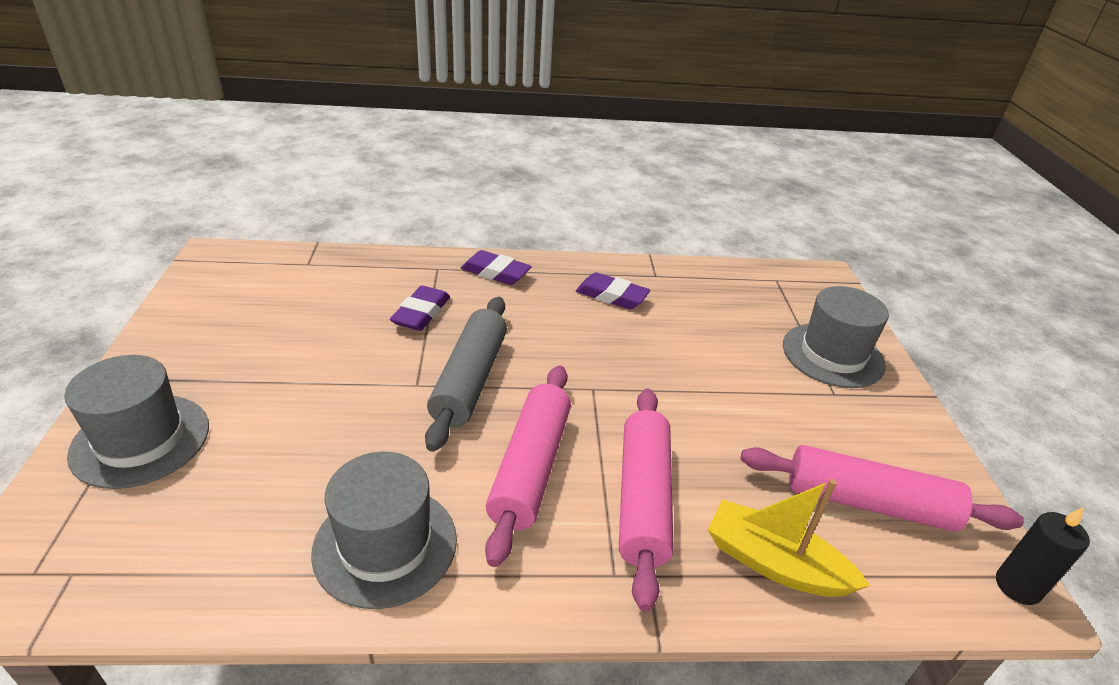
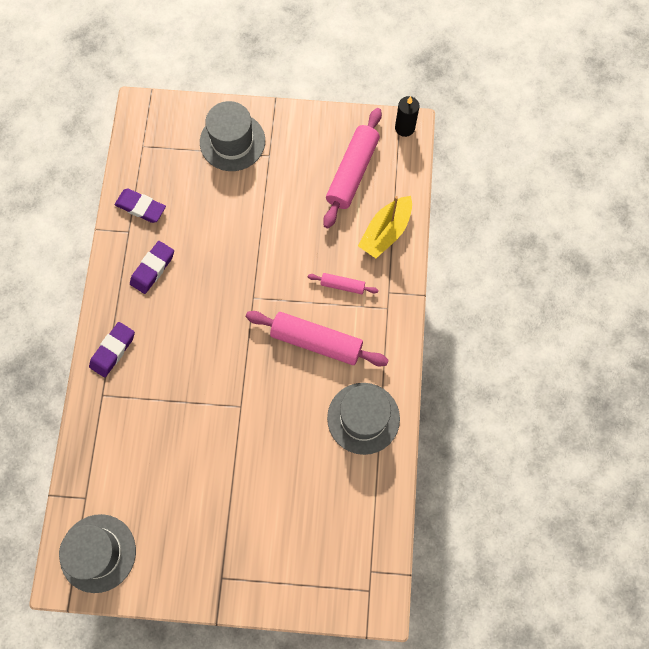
camera: 80 degrees left, 35 degrees up
grey hat [64,355,209,489] -> grey hat moved to [59,514,136,593]
purple eraser [390,286,450,331] -> purple eraser moved to [115,188,166,223]
grey rolling pin [425,297,507,452] -> none
pink rolling pin [619,388,674,612] -> pink rolling pin [308,273,378,294], size x0.49

